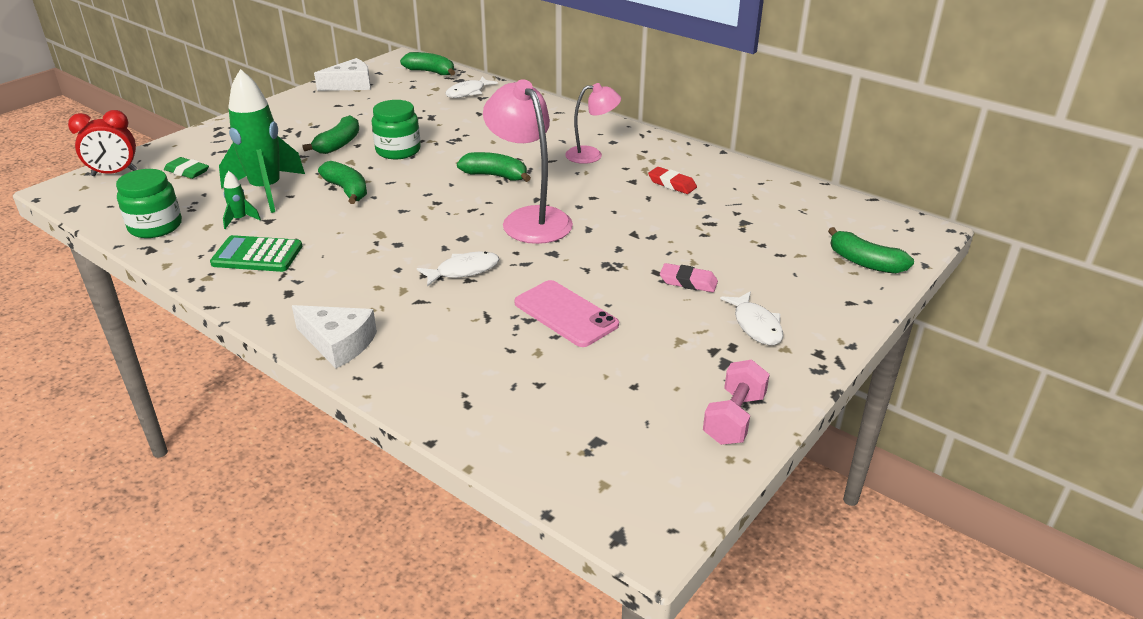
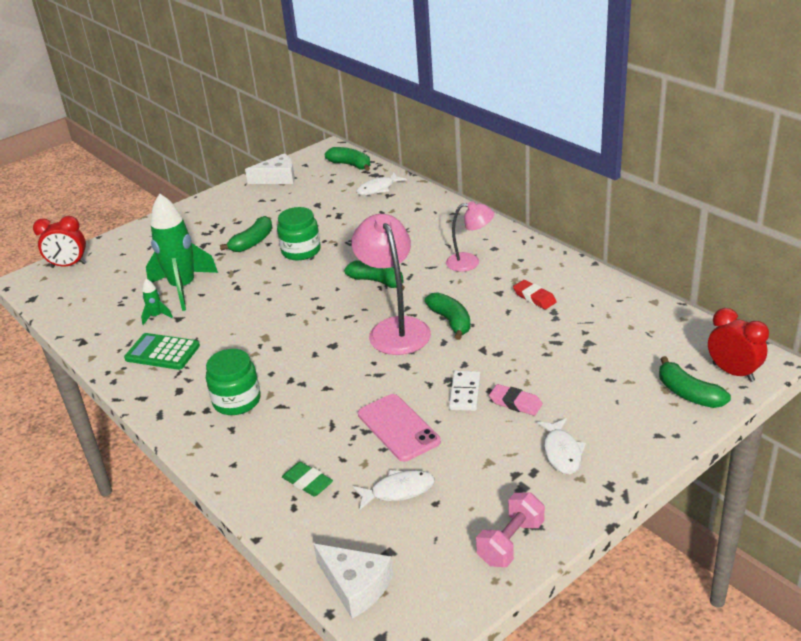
camera: 15 degrees right, 0 degrees up
green jar [116,169,182,238] -> green jar moved to [206,349,261,415]
green eraser [164,157,209,179] -> green eraser moved to [282,462,333,497]
white cheese [292,305,377,368] -> white cheese moved to [314,544,393,619]
green banana [318,161,367,204] -> green banana moved to [425,292,471,340]
white fish [417,252,499,287] -> white fish moved to [353,470,435,510]
none -> white domino [449,371,481,411]
none -> red clock [708,308,769,382]

